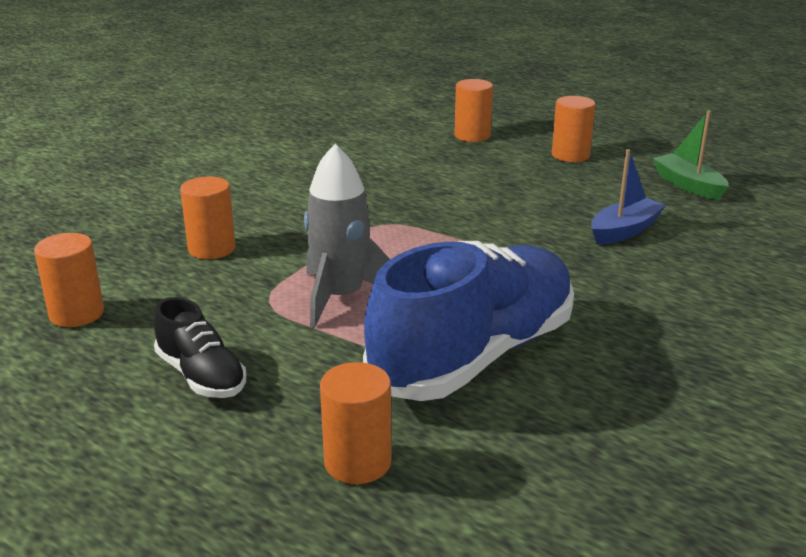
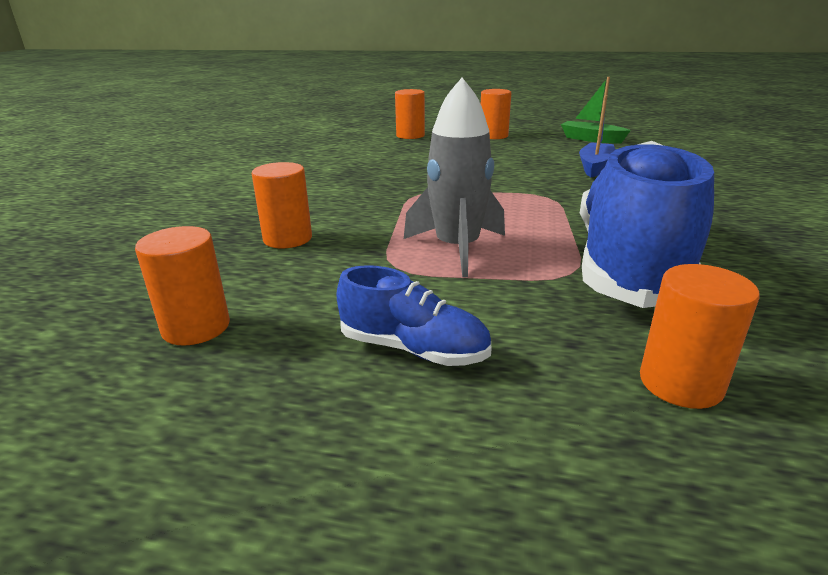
camera: 25 degrees left, 0 degrees up
black shoe [154,297,246,398] -> blue shoe [336,265,492,366]

